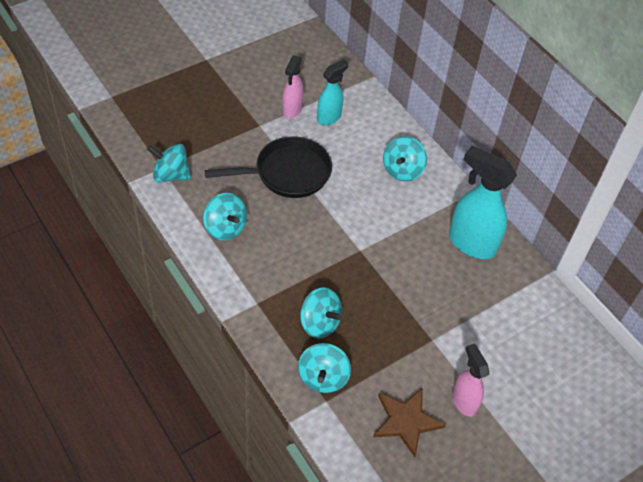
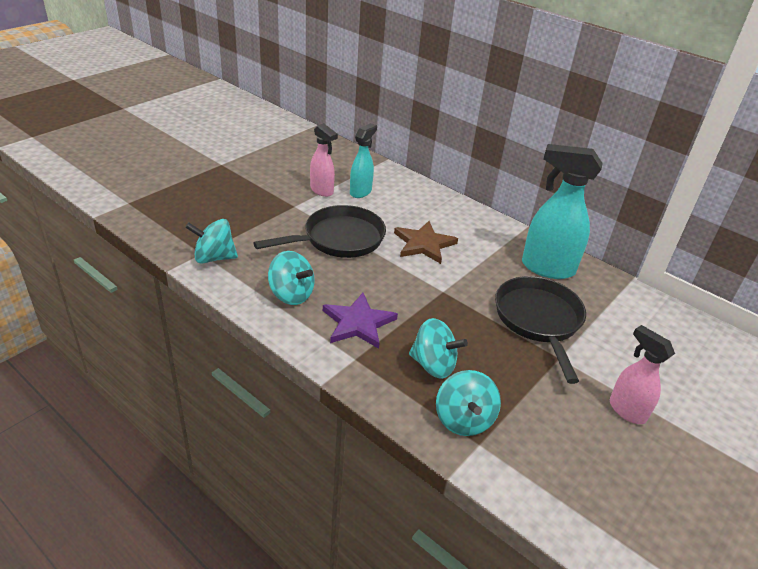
camera: 15 degrees left, 15 degrees down
pink spray bottle [282,55,304,118] -> pink spray bottle turned 45 degrees counterclockwise [310,123,338,197]
brown star [373,388,446,457] -> brown star moved to [394,221,458,264]
turquoise spinning top [383,136,427,181] -> none
none -> purple star [323,293,398,349]
none -> black pan [495,276,586,384]

